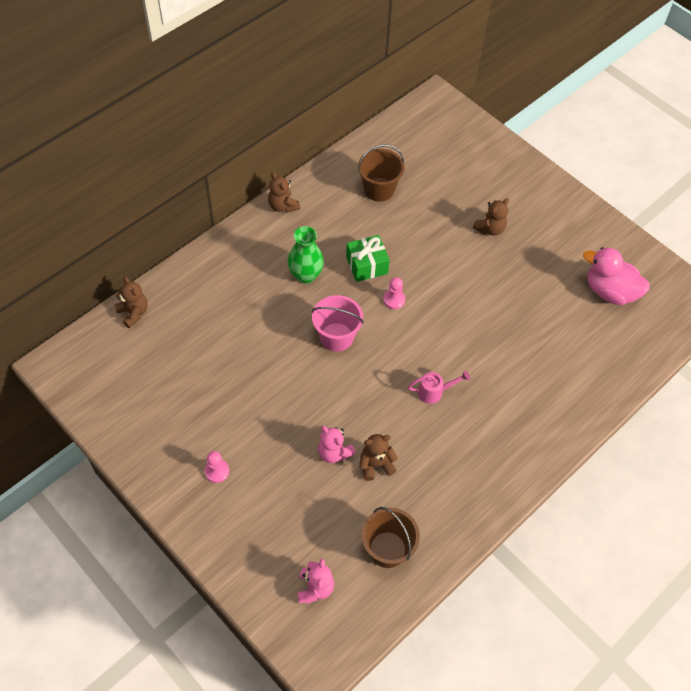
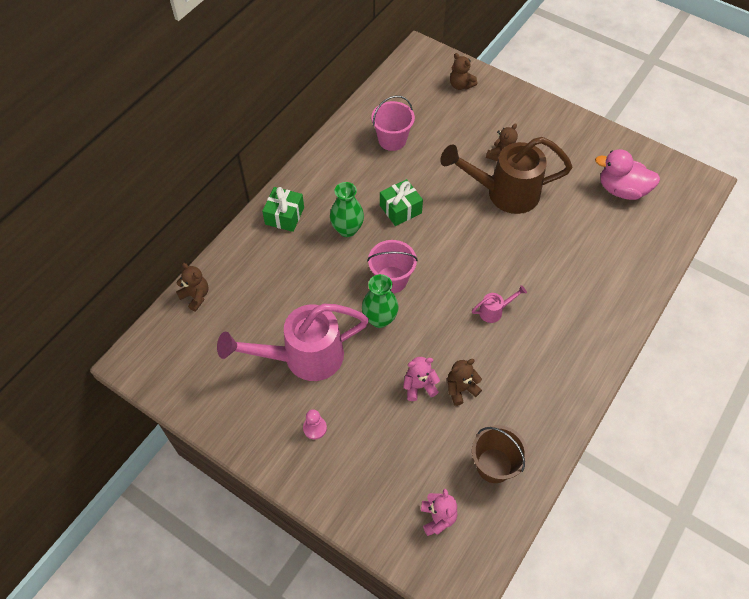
camera: 10 degrees left, 0 degrees up
brown teddy bear [268,172,300,213] -> brown teddy bear moved to [450,53,478,90]
pink teddy bear [318,426,356,463] -> pink teddy bear turned 135 degrees clockwise [403,357,440,401]
brown bucket [358,145,404,202] -> pink bucket [371,95,415,151]
pink pawn [383,277,405,309] -> none
none -> pink watering can [217,304,369,381]
none -> green gift [262,187,304,232]
none -> green vase [362,274,399,328]
none -> brown watering can [440,137,573,214]

